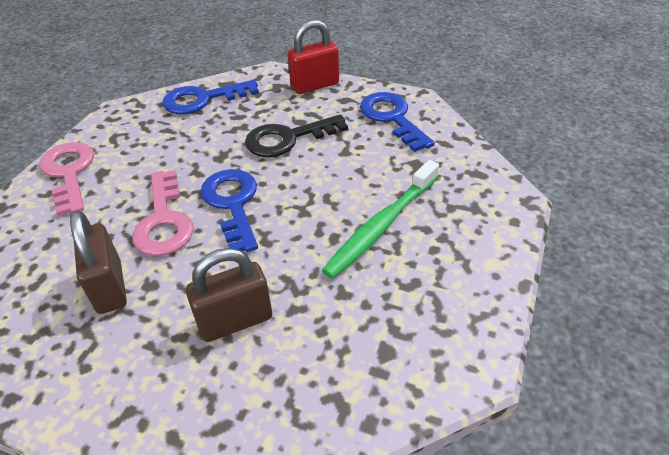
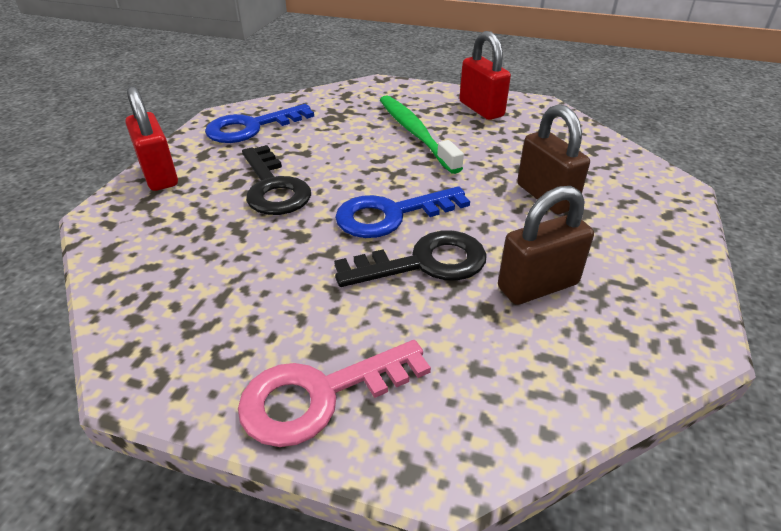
camera: 95 degrees left, 5 degrees down
pink key [132,170,194,256] -> black key [334,231,487,287]
blue key [163,80,259,114] -> none
green toothbrush [322,160,439,279] -> green toothbrush turned 150 degrees counterclockwise [380,95,464,174]
none -> red padlock [459,31,511,120]

